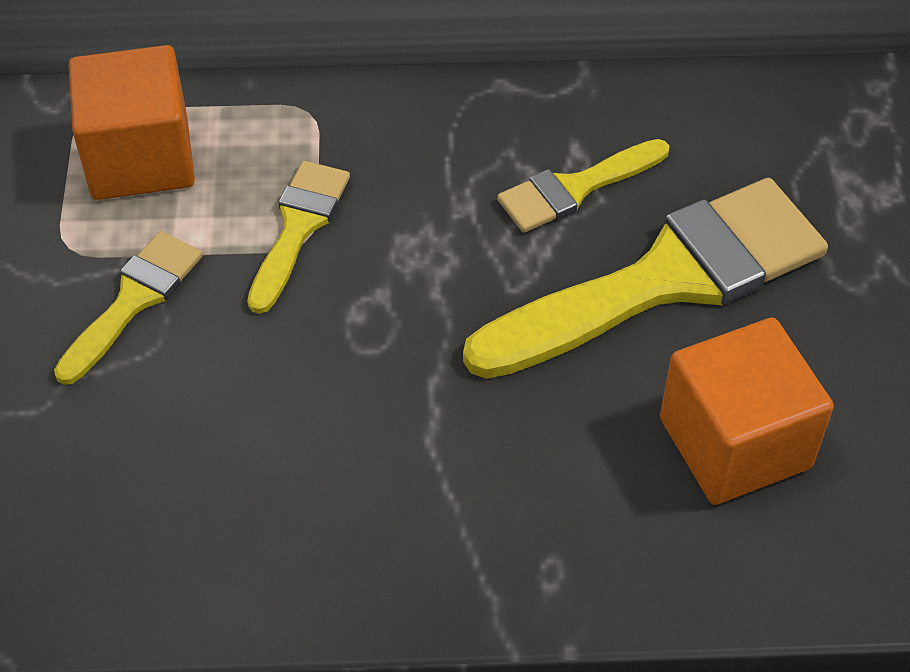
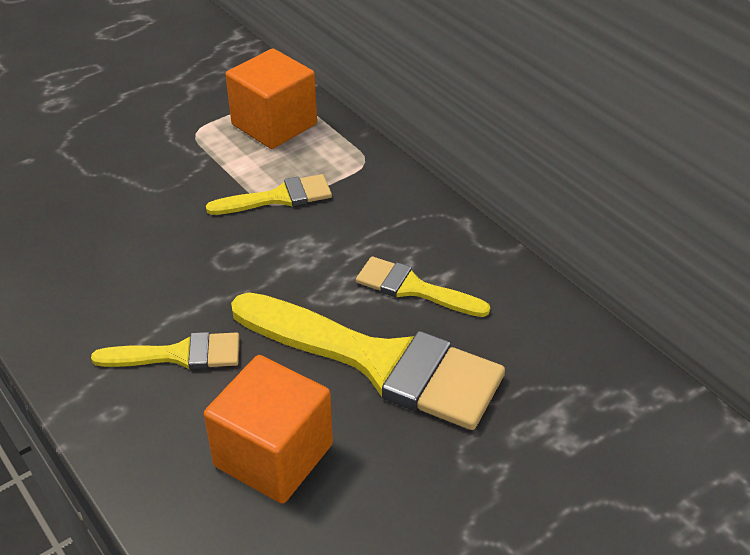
camera: 55 degrees right, 10 degrees down
yellow brush [54,231,203,385] -> yellow brush moved to [91,332,239,370]

